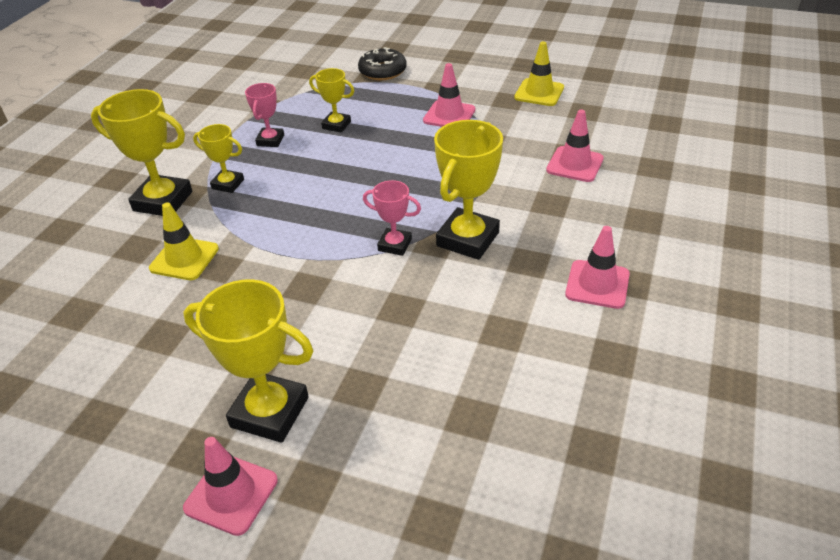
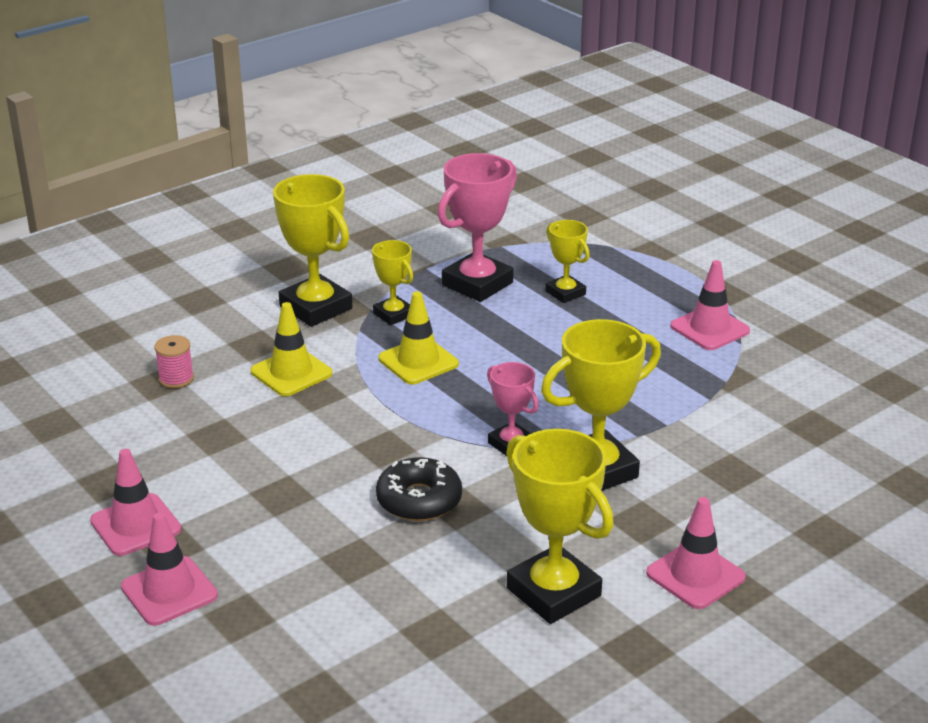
camera: 30 degrees right, 10 degrees down
yellow trophy [183,279,313,443] -> yellow trophy moved to [506,429,614,624]
pink trophy [245,83,284,147] -> pink trophy [438,153,517,302], size x1.78
black donut [358,47,407,80] -> black donut moved to [376,457,462,521]
yellow traffic cone [514,41,564,106] -> yellow traffic cone moved to [378,292,459,384]
pink traffic cone [546,110,604,182] -> pink traffic cone moved to [90,449,181,556]
none -> pink spool [154,335,194,388]

